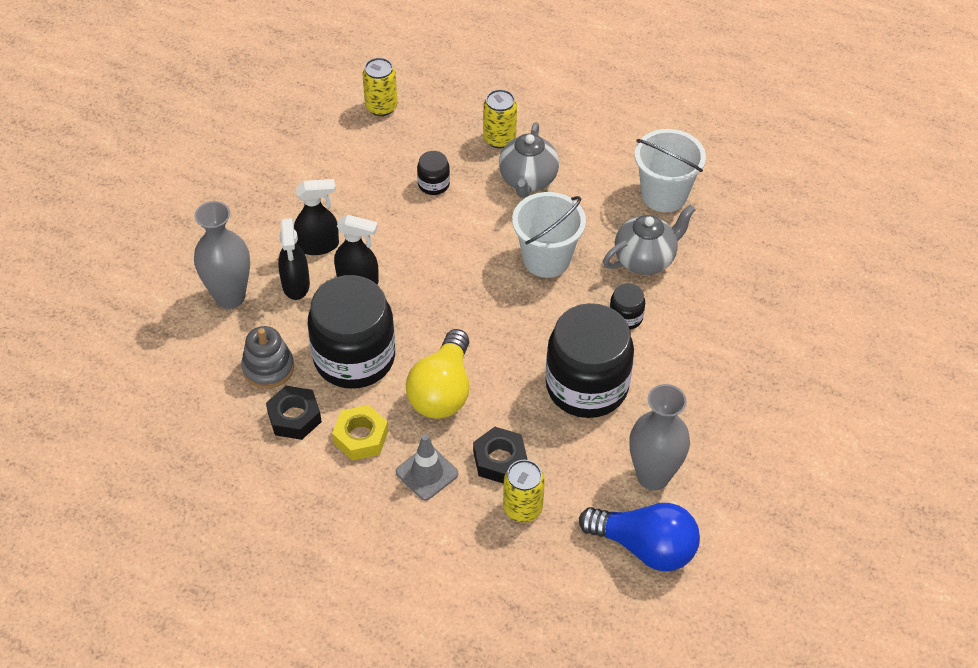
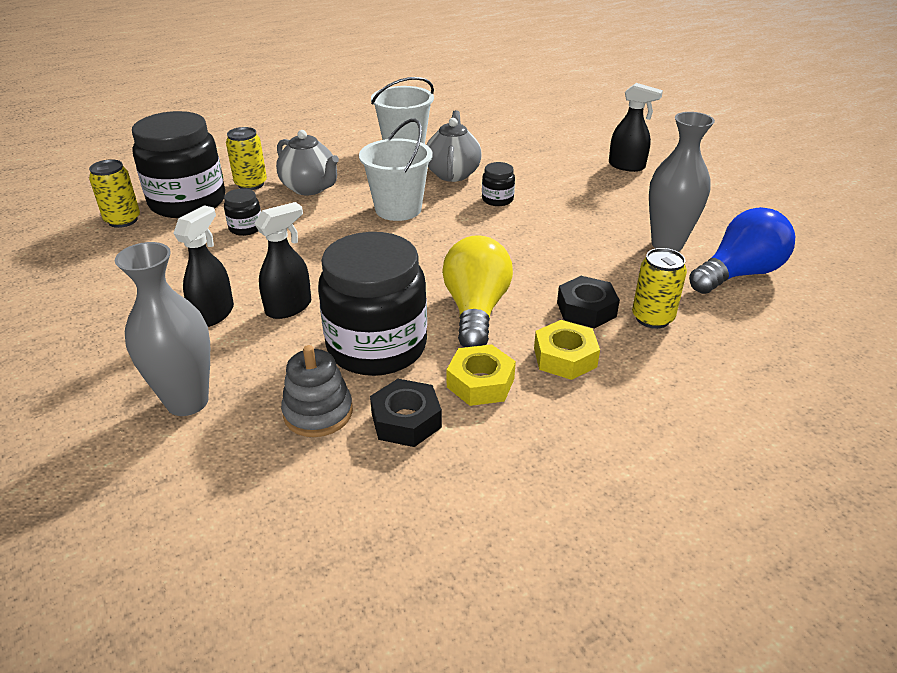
camera: 55 degrees left, 15 degrees down
black spray bottle [278,218,310,300] -> black spray bottle moved to [609,83,663,172]
grey traffic cone [396,434,458,500] -> yellow nut [534,320,600,380]
yellow light bulb [406,329,470,419] -> yellow light bulb turned 135 degrees counterclockwise [442,235,513,348]
black jar [545,303,634,418] -> black jar moved to [132,111,225,218]

